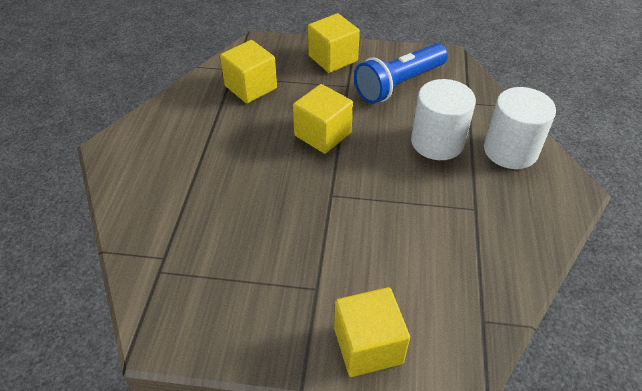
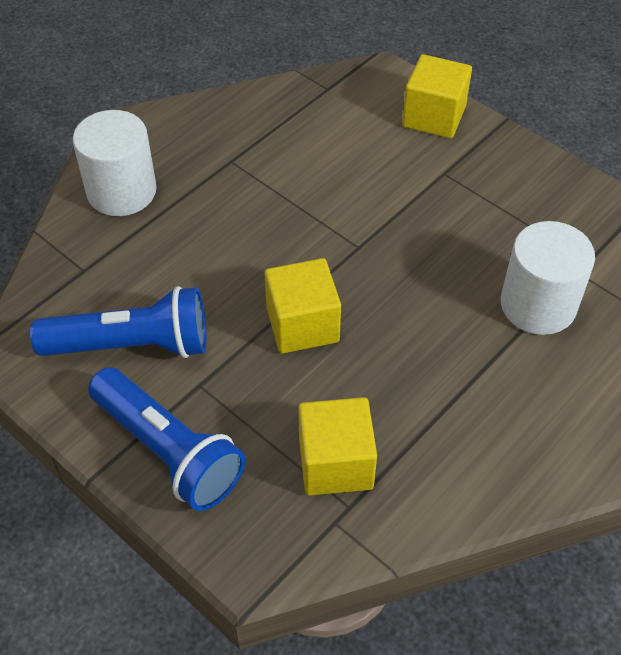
camera: 145 degrees left, 5 degrees up
yellow cube [308,13,360,73] -> blue flashlight [88,367,245,511]
white cylinder [411,79,476,160] -> white cylinder moved to [501,221,595,335]

